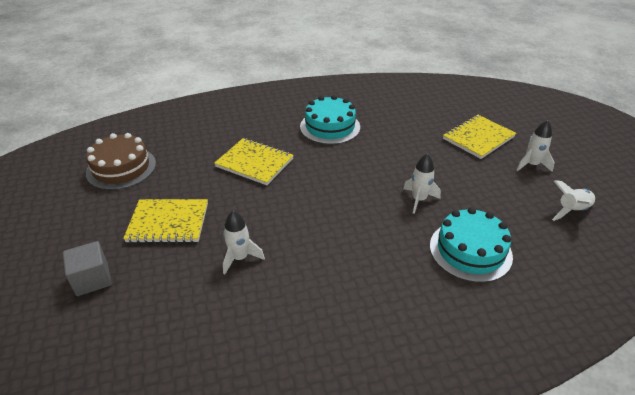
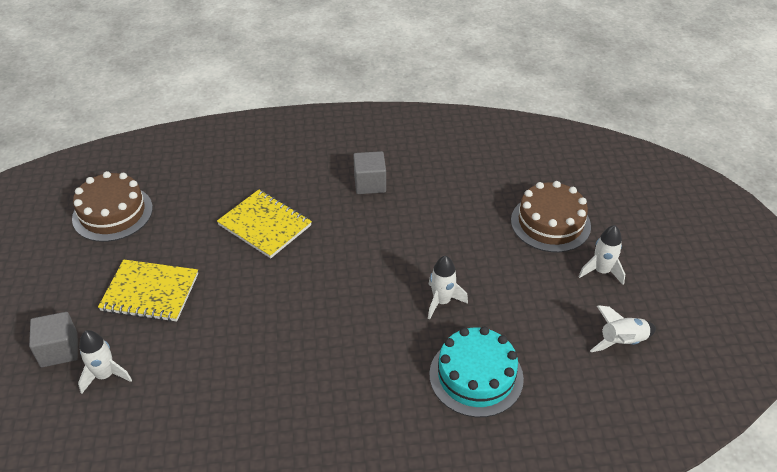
camera: 10 degrees right, 5 degrees up
white rocket [223,211,265,275] -> white rocket moved to [78,330,132,394]
turquoise cake [300,95,360,145] -> grey cube [353,151,386,194]
yellow notebook [443,115,516,159] -> brown cake [511,181,591,252]

